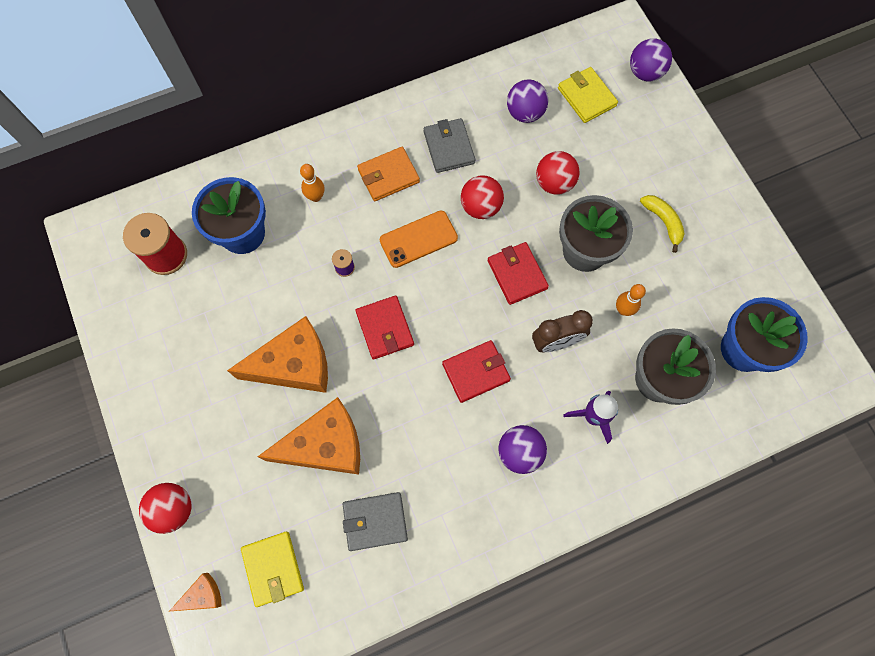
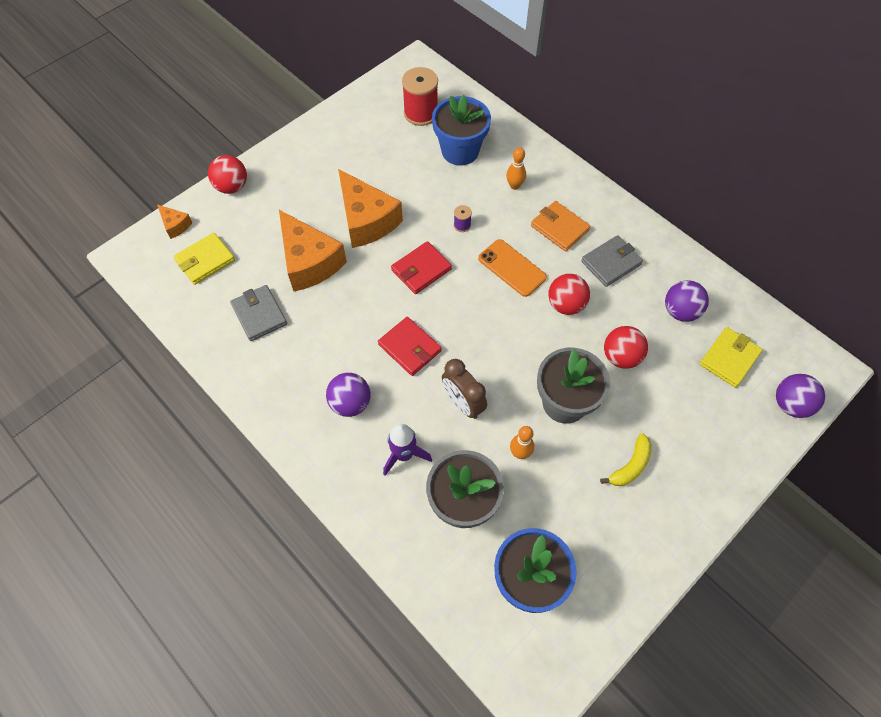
camera: 70 degrees right, 10 degrees down
red wallet [487,242,549,305] -> none

